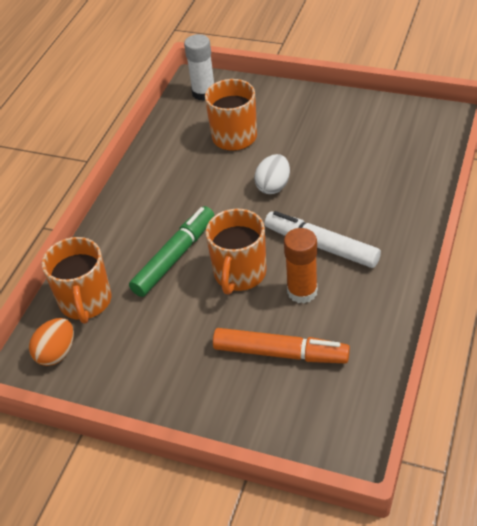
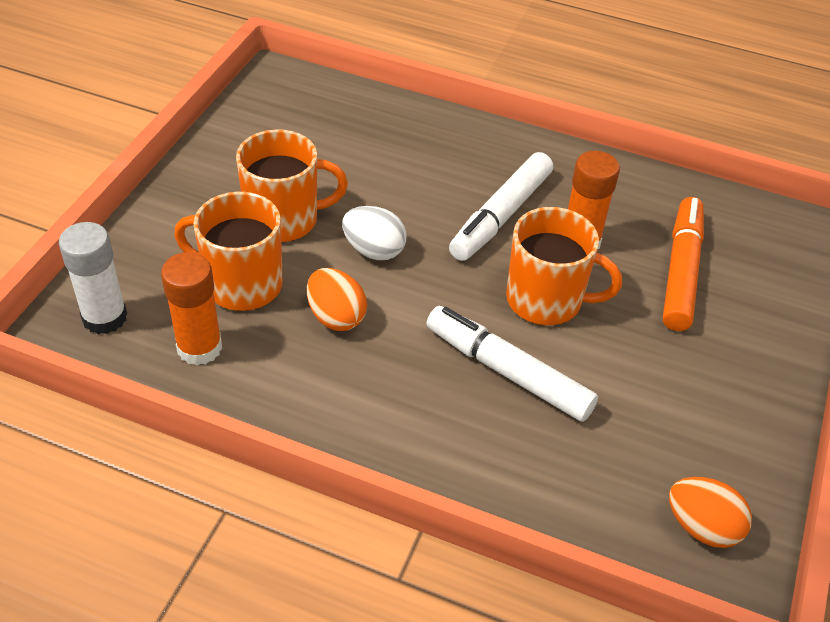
camera: 95 degrees left, 0 degrees up
orange mug [42,237,111,324] -> orange mug moved to [236,130,348,243]
green marker [129,206,214,297] -> white marker [426,306,598,422]
none -> orange glue stick [161,252,222,366]
none -> orange egg [307,268,367,331]

